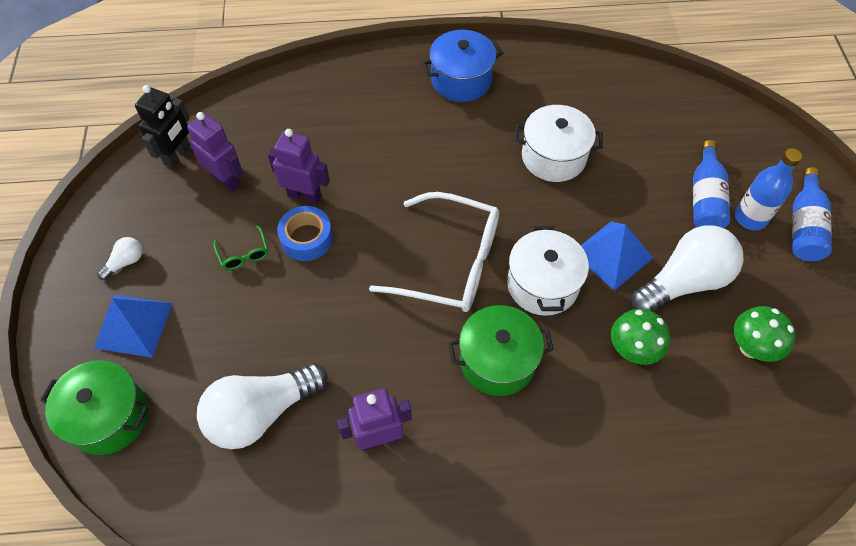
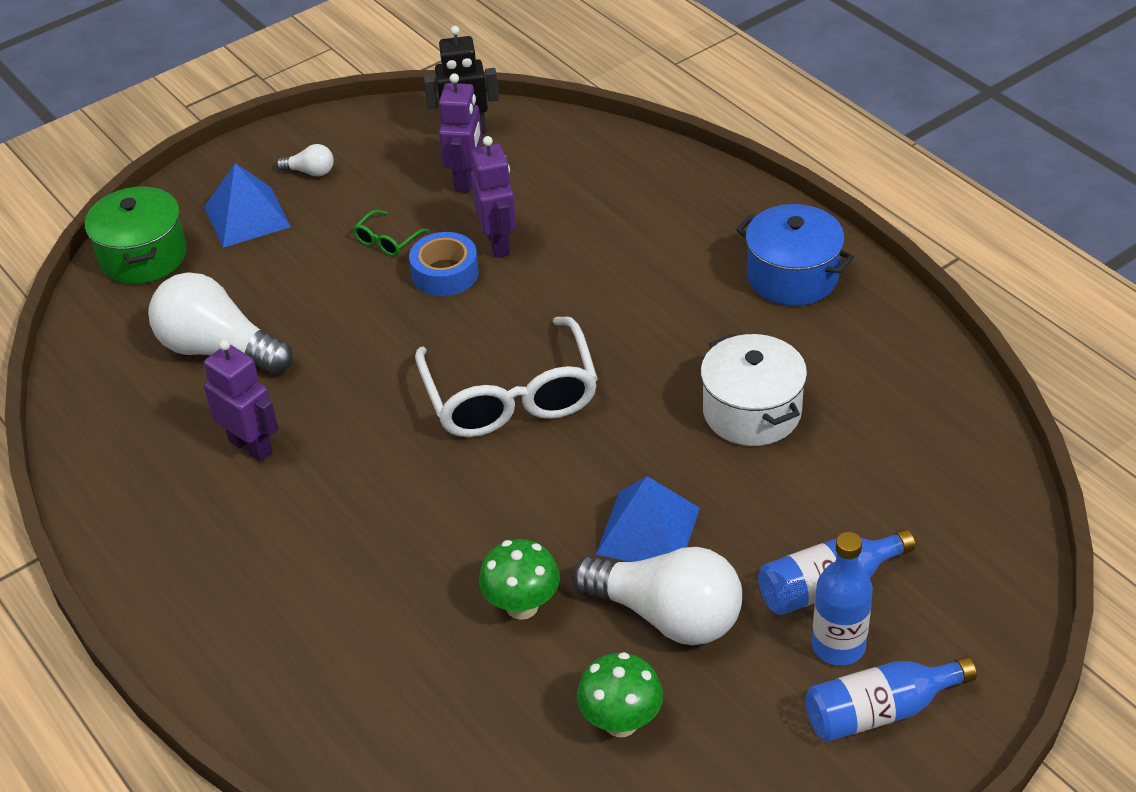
camera: 60 degrees right, 15 degrees down
green pot [448,305,554,396] -> none
white pot [507,226,589,316] -> none

